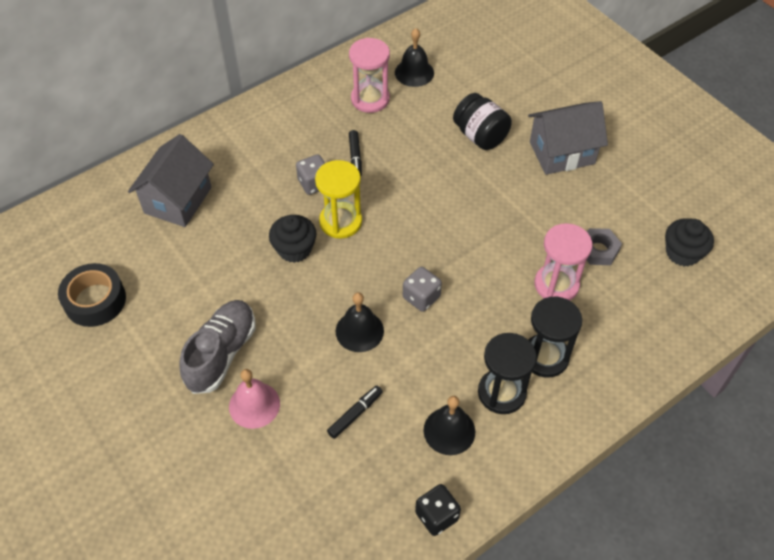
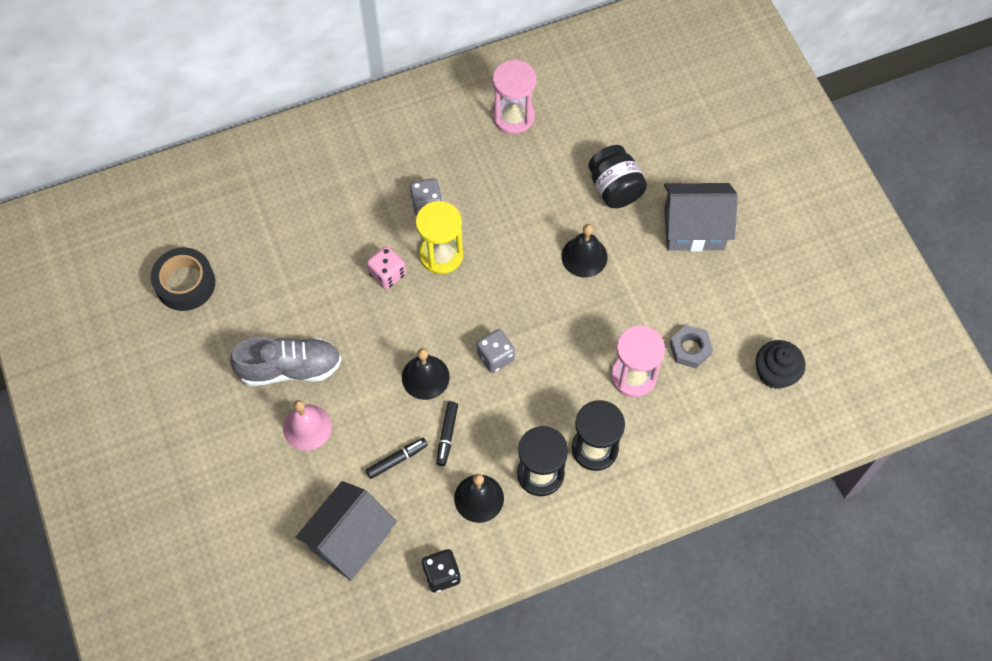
camera: 15 degrees right, 10 degrees up
grey house [128,134,214,227] -> grey house moved to [296,481,397,581]
grey shoe [179,300,255,394] -> grey shoe turned 45 degrees clockwise [230,337,342,386]
black cupcake [269,215,316,263] -> pink dice [367,246,406,290]
black marker [349,130,362,176] -> black marker moved to [436,402,458,466]
black bell [395,28,434,87] -> black bell moved to [562,224,607,277]

